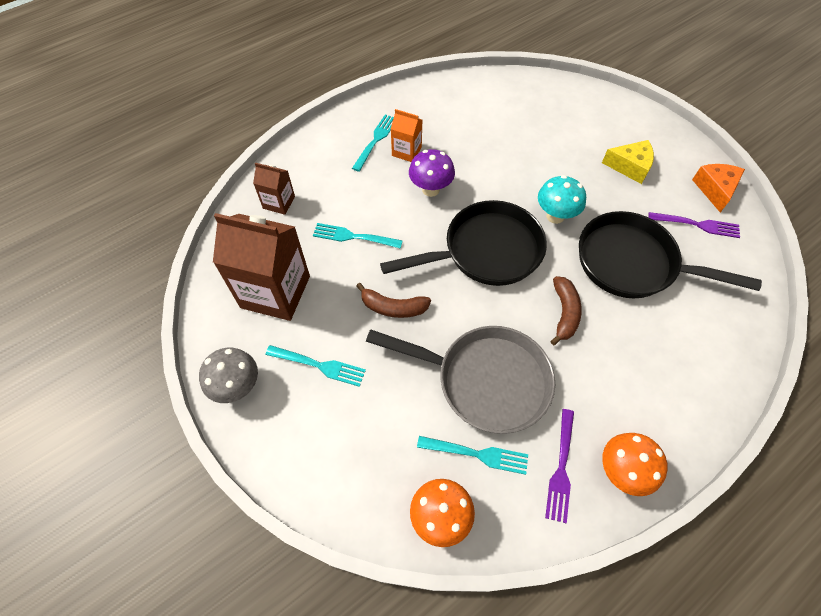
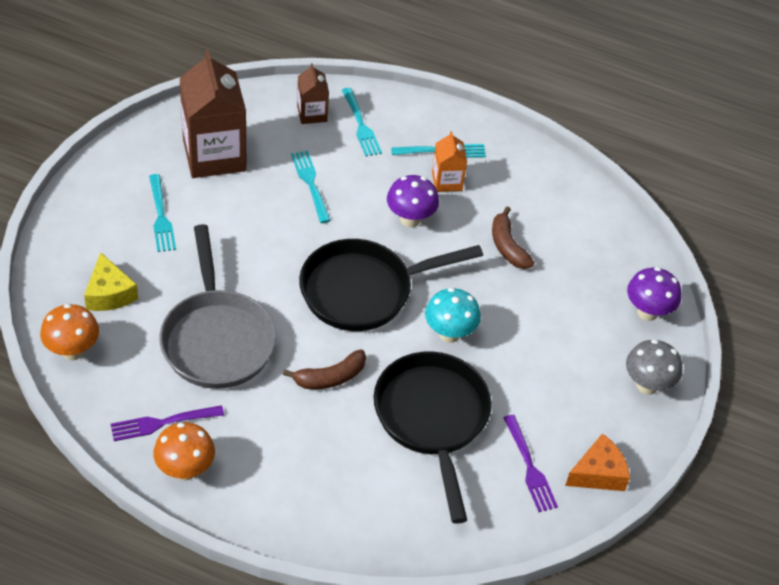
camera: 55 degrees right, 10 degrees down
grey mushroom [199,348,258,403] -> grey mushroom moved to [626,339,682,395]
brown banana [356,283,431,318] -> brown banana moved to [492,206,534,269]
black pan [380,200,547,286] -> black pan turned 120 degrees clockwise [299,239,483,331]
turquoise fork [417,436,528,475] -> turquoise fork moved to [342,88,382,157]
yellow cheese [602,140,654,184] -> yellow cheese moved to [84,252,138,311]
none -> purple mushroom [627,267,682,321]

